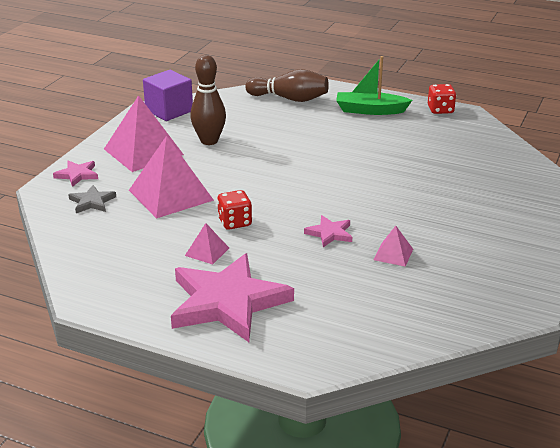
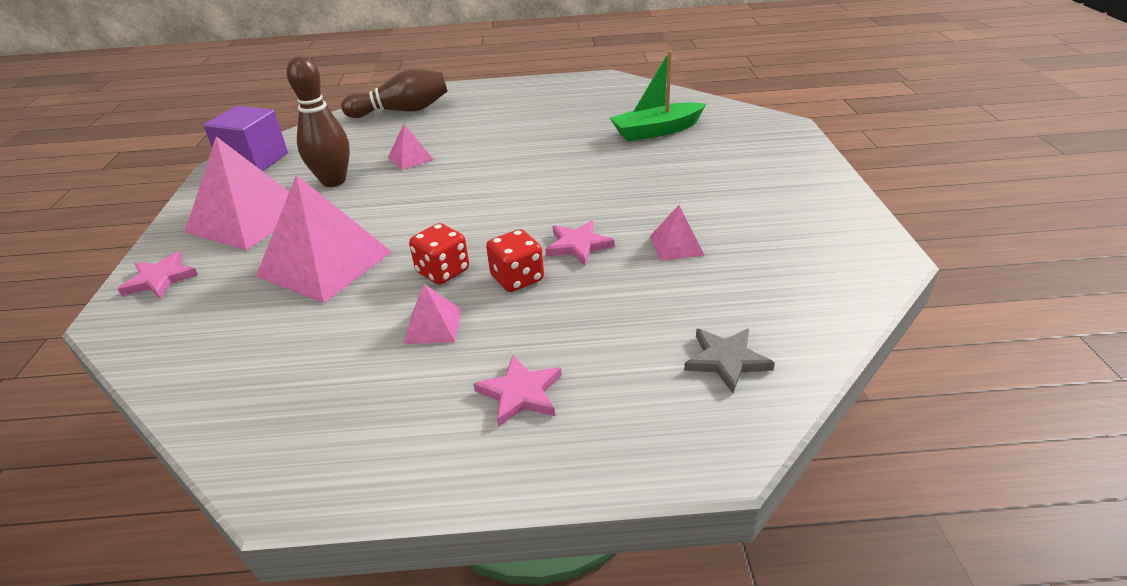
camera: 25 degrees left, 5 degrees up
grey star [68,185,116,213] -> grey star moved to [684,328,775,393]
pink star [171,253,294,342] -> pink star [474,355,562,427], size x0.44
green boat [336,56,412,115] -> green boat moved to [610,51,706,142]
red dice [428,84,456,114] -> red dice moved to [486,229,544,292]
none -> pink pyramid [388,124,434,170]

